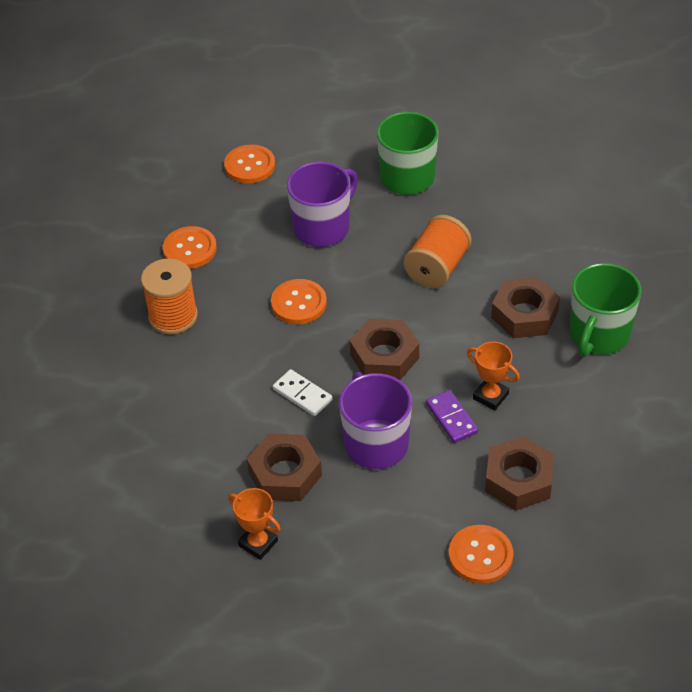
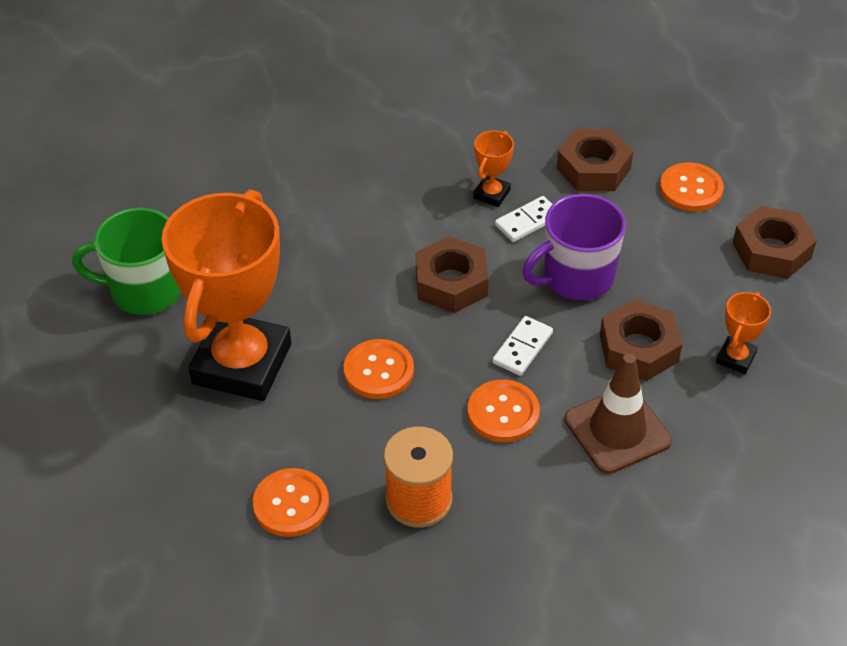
camera: 100 degrees left, 0 degrees up
orange button [224,144,275,183] -> orange button moved to [467,380,540,442]
purple mug [287,162,358,247] -> orange trophy [162,190,291,401]
orange spool [404,215,472,288] -> none
purple domino [426,390,478,443] -> white domino [495,196,553,242]
brown nut [491,277,560,338] -> brown nut moved to [733,206,817,279]
green mug [570,263,641,357] -> none
none -> brown traffic cone [564,353,672,474]

